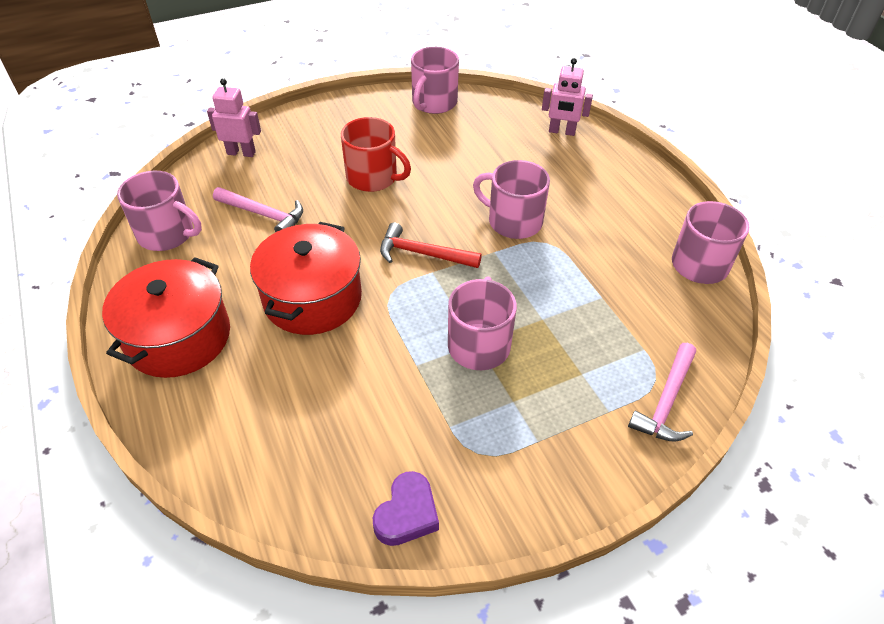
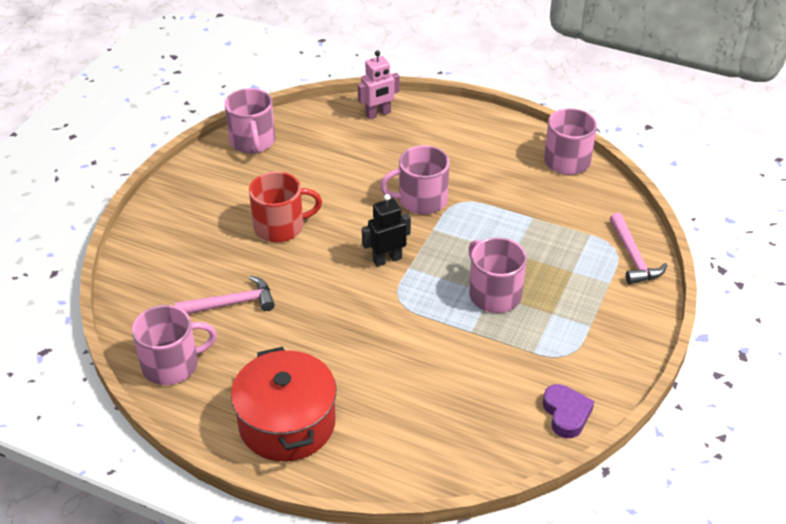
camera: 40 degrees left, 5 degrees down
pink robot [207,78,261,157] -> none
red pot [250,222,362,335] -> none
red hammer [380,223,482,268] -> black robot [362,194,411,267]

